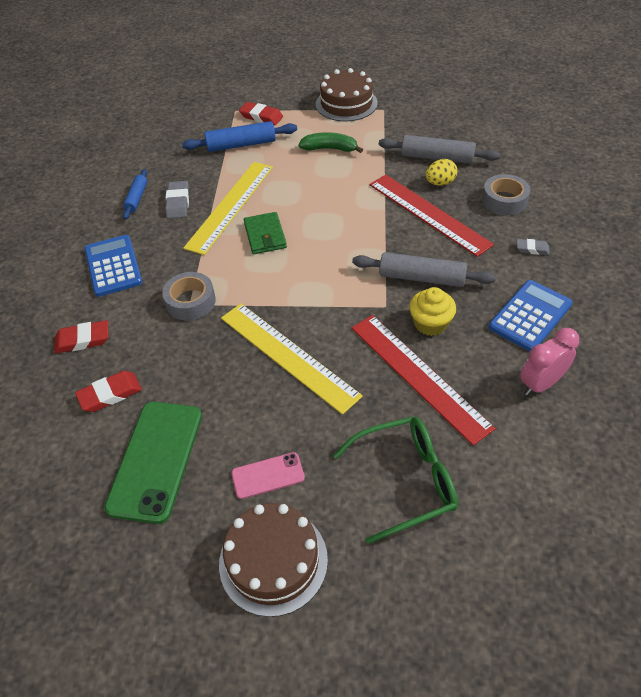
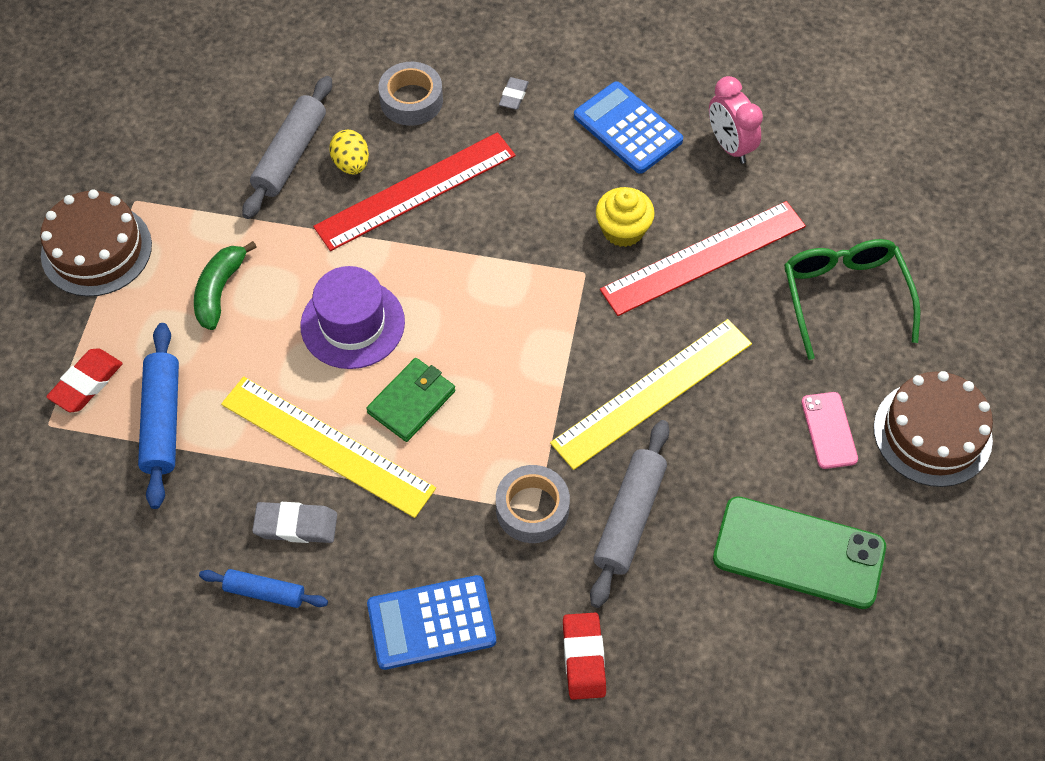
camera: 85 degrees left, 10 degrees up
red eraser [75,371,142,412] -> none
green wallet [244,212,287,254] -> green wallet turned 45 degrees counterclockwise [366,358,455,442]
grey rolling pin [352,252,496,287] -> grey rolling pin moved to [590,420,670,608]
none -> purple hat [300,266,405,369]

